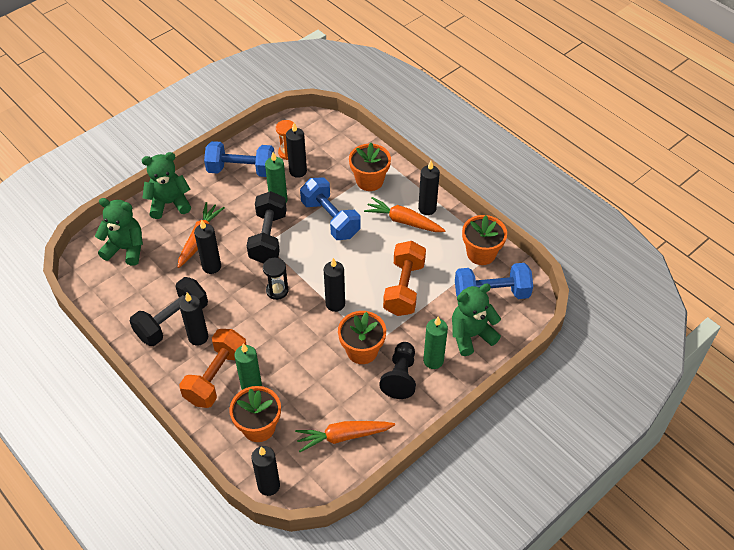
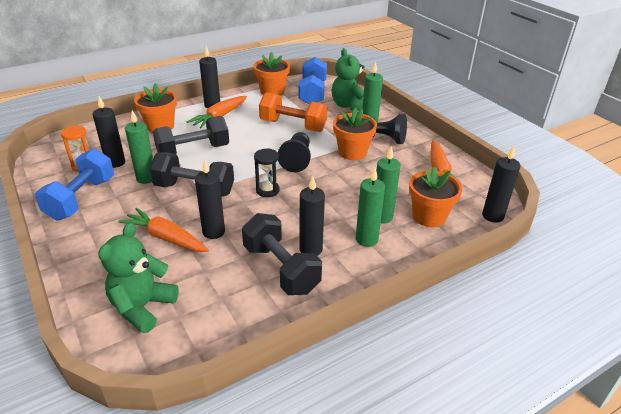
camera: 80 degrees left, 15 degrees down
green teddy bear [142,152,191,219] -> none
orange dumbbell [179,329,247,408] -> green candle [356,167,385,247]
blue dumbbell [300,177,361,240] -> black dumbbell [153,116,229,154]
black candle [324,258,345,312] -> black pawn [278,132,311,172]

